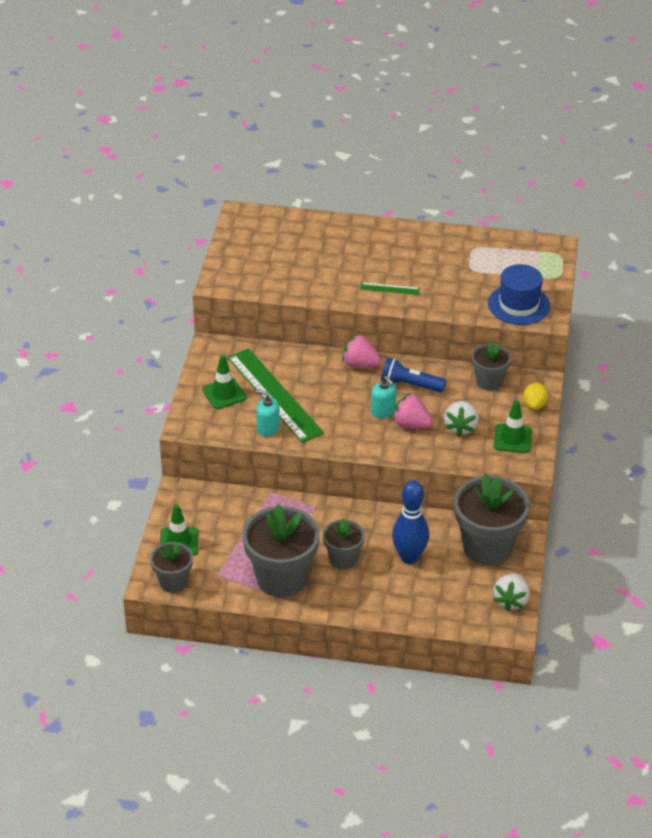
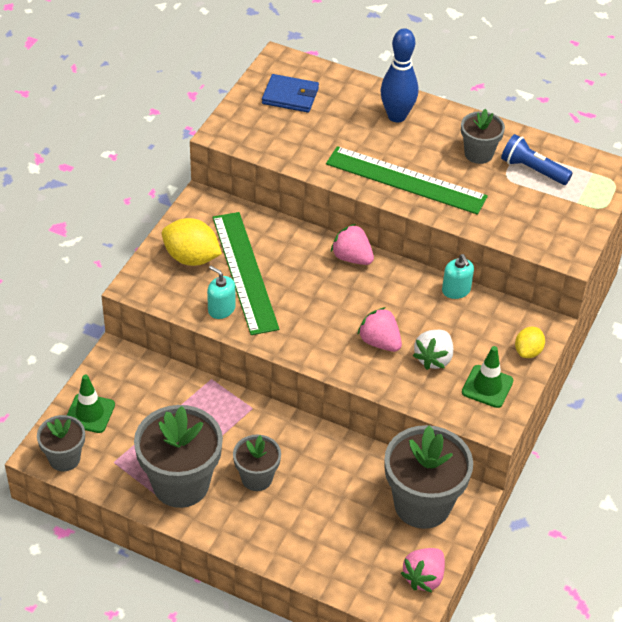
camera: 15 degrees right, 5 degrees up
green traffic cone [202,355,247,409] -> yellow lemon [162,218,222,266]
green ruler [360,282,420,295] -> green ruler [326,146,488,215], size x2.43
turquoise soap dispenser [371,376,396,418] -> turquoise soap dispenser moved to [442,254,474,299]
blue flashlight [381,357,446,393] -> blue flashlight moved to [501,134,573,185]
blue bowling pin [392,480,429,564] -> blue bowling pin moved to [380,28,418,123]
grey flower pot [472,341,511,391] -> grey flower pot moved to [461,109,505,164]
blue hat [488,264,550,325] -> none
white strawberry [493,574,530,612] -> pink strawberry [401,548,445,592]
none -> blue wallet [262,74,319,113]

